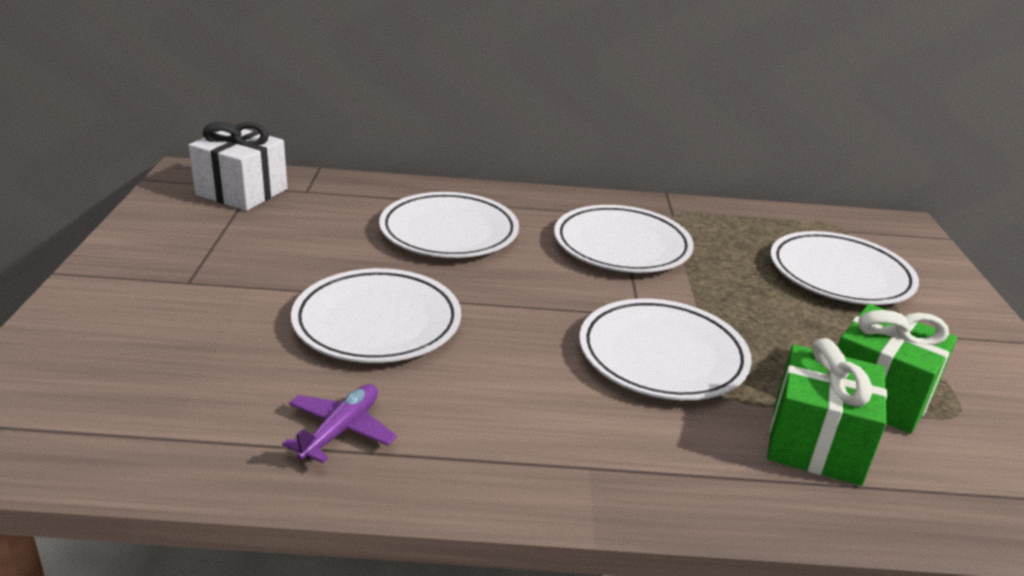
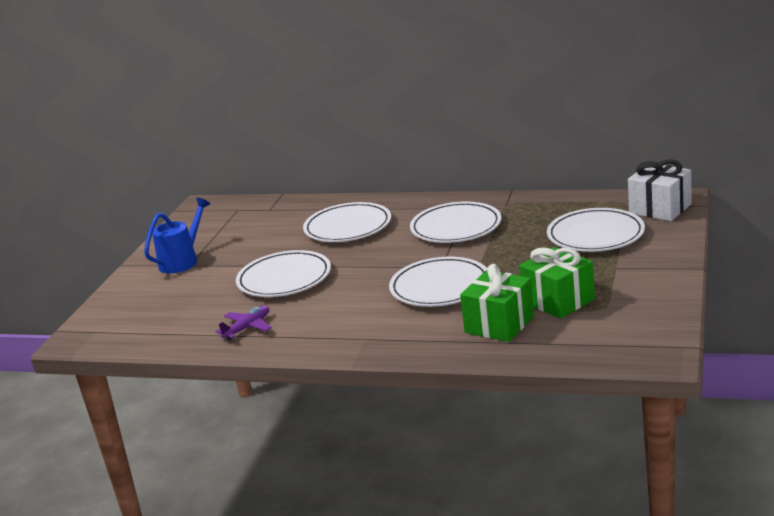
camera: 20 degrees right, 5 degrees down
white gift [189,122,287,211] -> white gift moved to [628,160,692,221]
none -> blue watering can [144,198,210,273]

